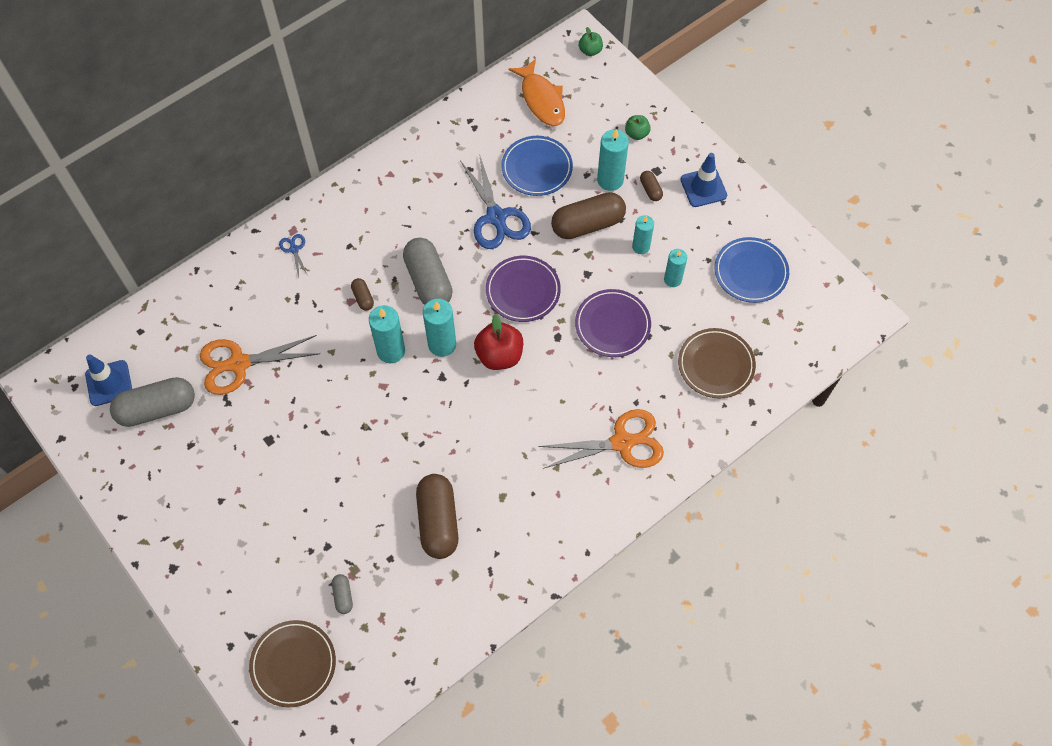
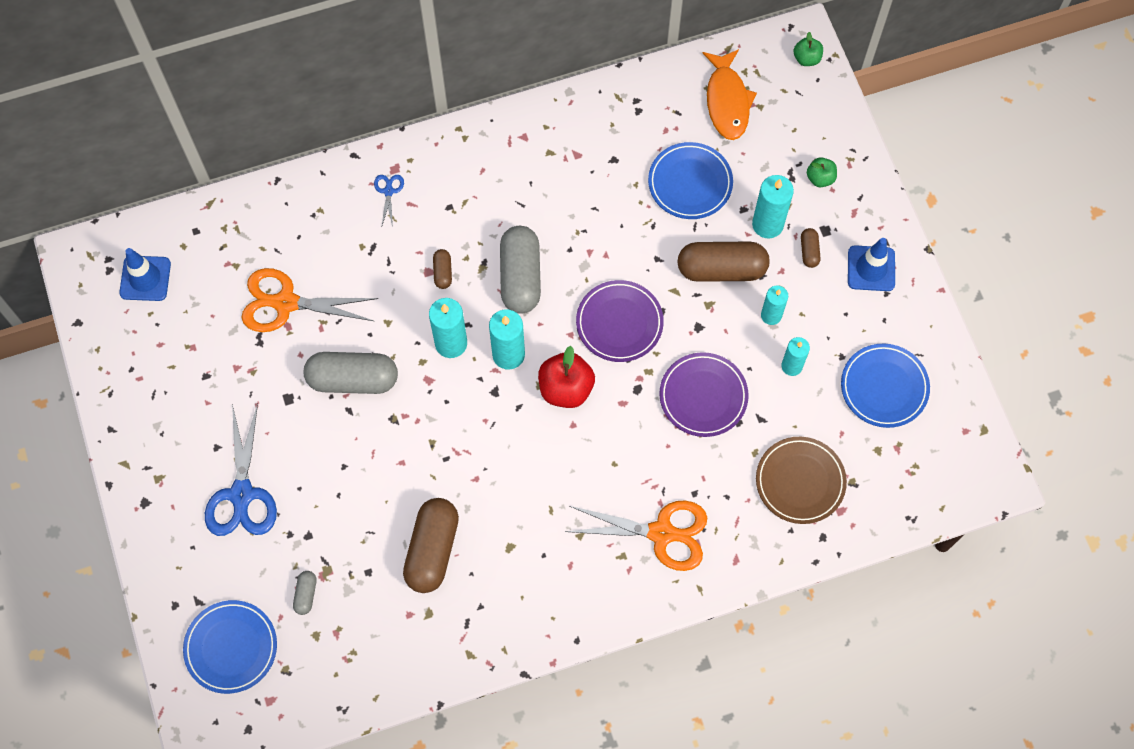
camera: 20 degrees right, 5 degrees up
grey capsule [110,377,195,427] -> grey capsule moved to [304,352,398,394]
brown plate [249,620,336,708] -> blue plate [183,600,277,694]
blue scissors [460,154,531,249] -> blue scissors moved to [205,403,277,536]

